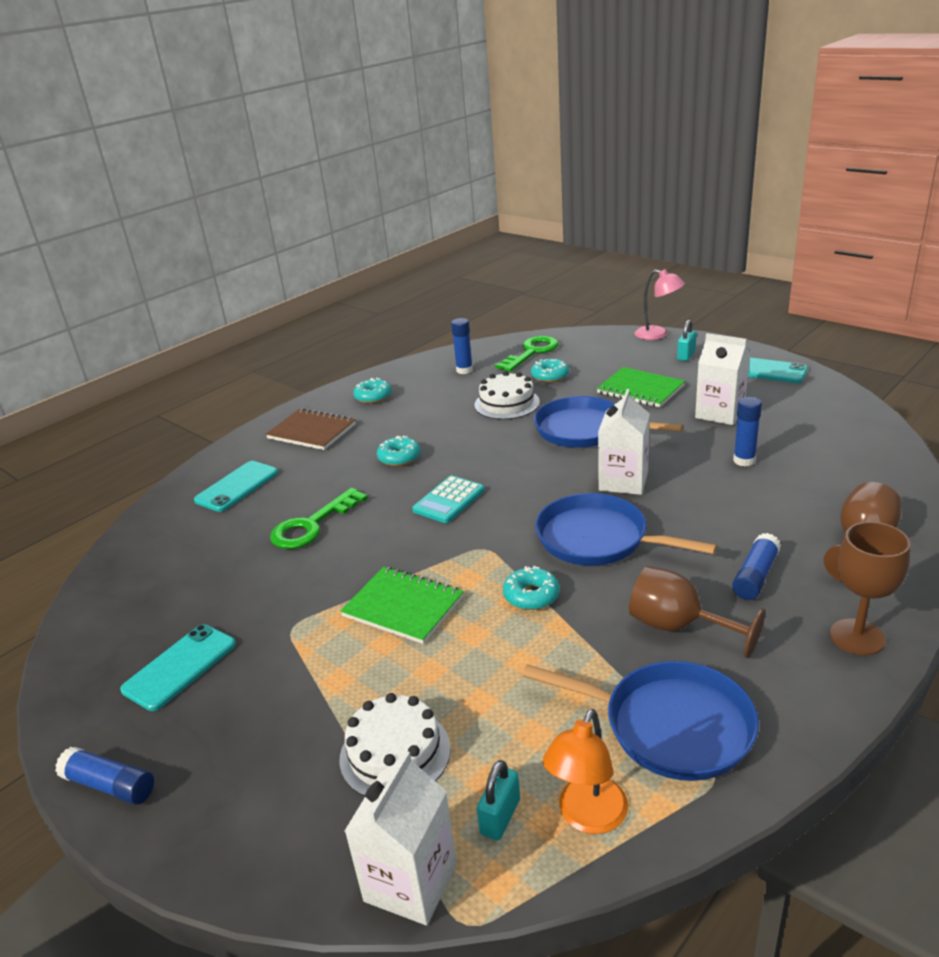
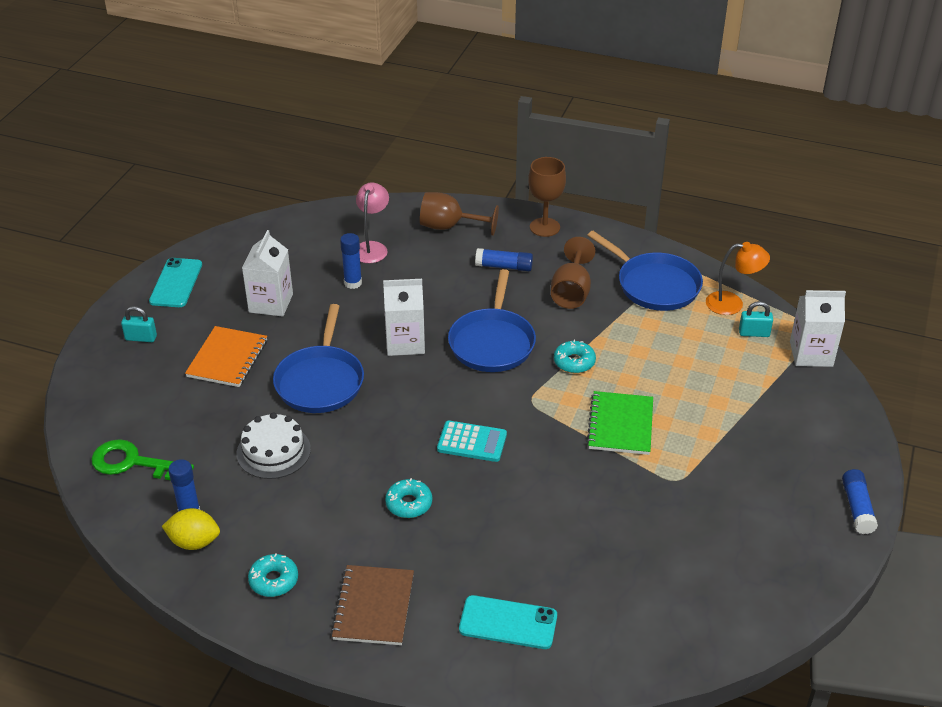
camera: 115 degrees left, 10 degrees up
turquoise phone [120,624,236,711] -> none
green key [270,488,368,549] -> none
white cake [340,693,451,796] -> none
blue pan [522,661,759,781] -> blue pan turned 135 degrees clockwise [587,231,703,311]
turquoise donut [531,359,569,383] -> none
green notebook [597,367,685,408] -> orange notebook [185,326,267,387]
pink lamp [635,269,685,340] -> pink lamp moved to [356,183,389,263]
none -> yellow lemon [162,508,220,550]

